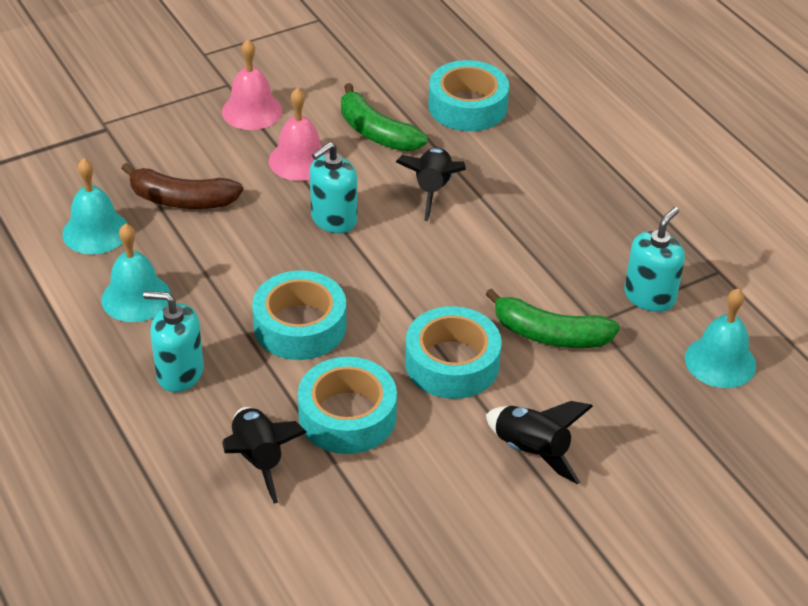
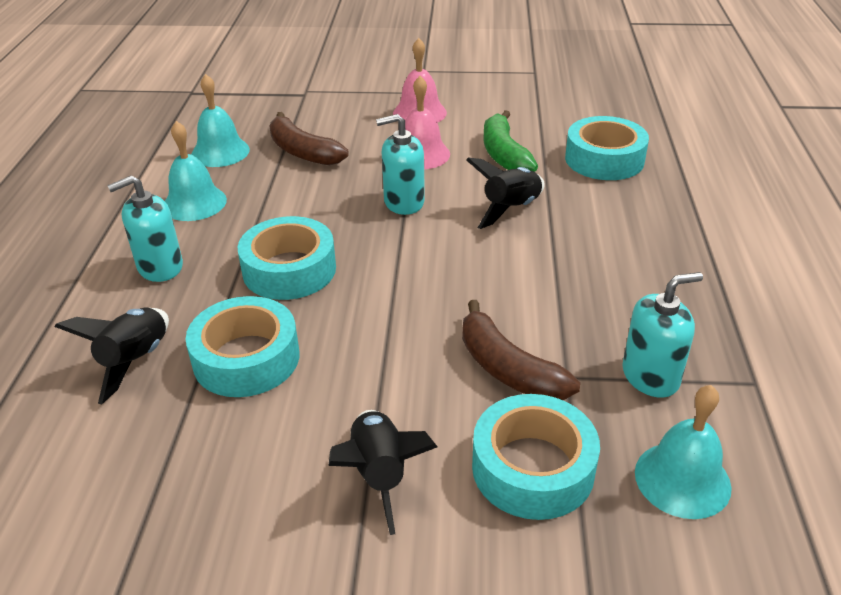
camera: 35 degrees right, 5 degrees down
turquoise soap dispenser [143,291,204,392] -> turquoise soap dispenser turned 75 degrees counterclockwise [107,176,183,282]
turquoise tape [405,306,502,399] -> turquoise tape moved to [472,394,600,520]
green banana [485,288,620,348] -> brown banana [462,300,580,400]

